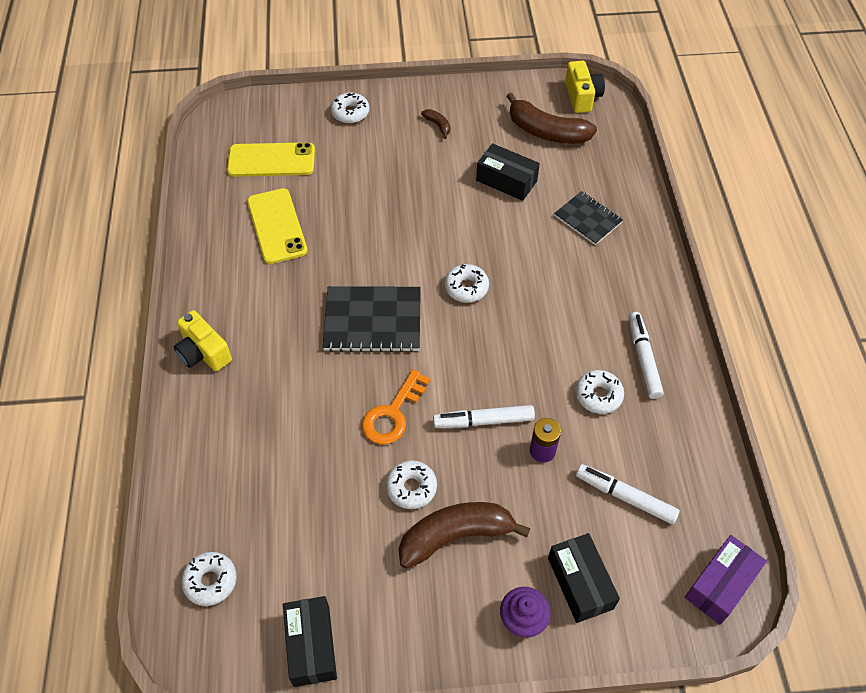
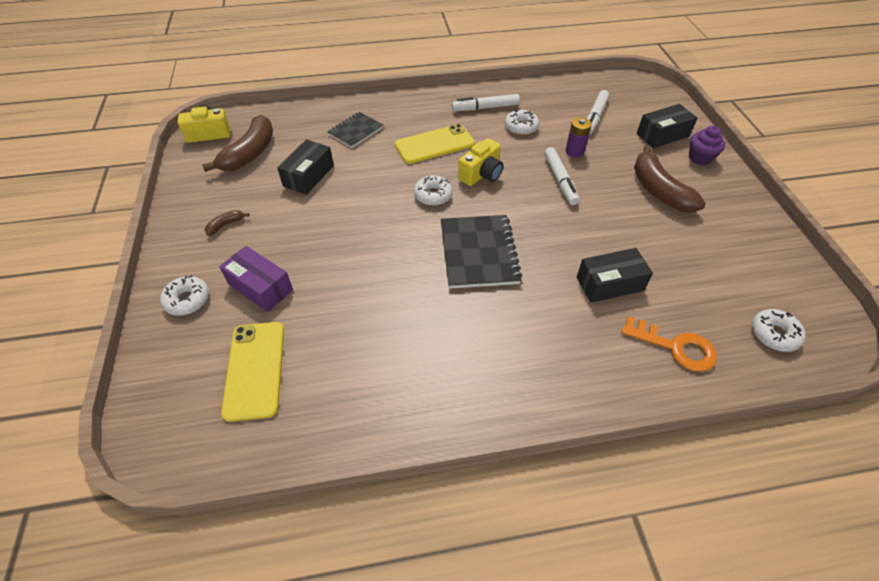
camera: 95 degrees left, 5 degrees down
yellow camera [174,310,232,371] -> yellow camera moved to [458,138,503,186]
yellow phone [247,188,308,264] -> yellow phone moved to [395,124,475,164]
black box [283,596,337,687] -> black box moved to [577,248,653,303]
orange key [362,369,430,445] -> orange key moved to [621,316,717,372]
white donut [386,460,437,509] -> none
purple box [685,535,767,624] -> purple box moved to [219,246,293,312]

